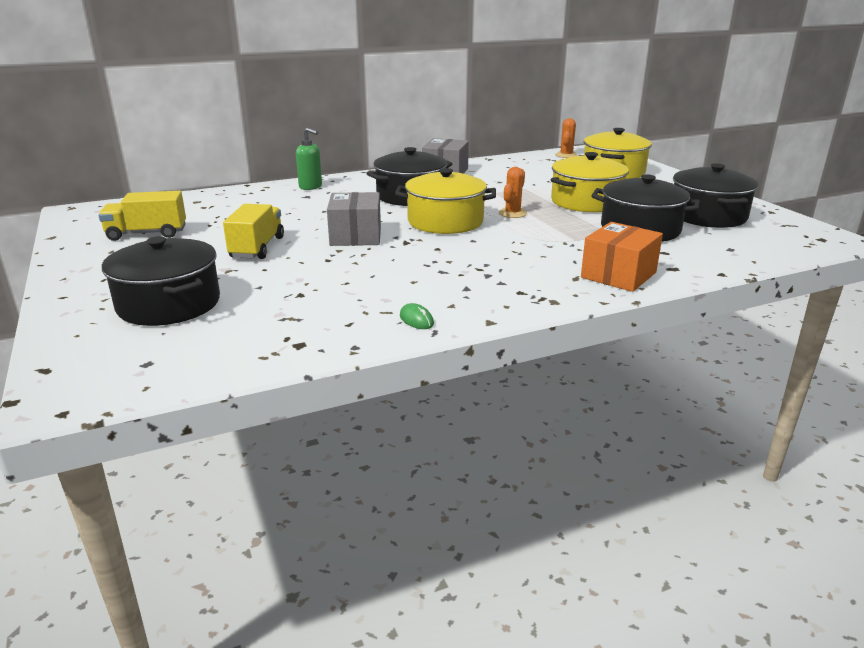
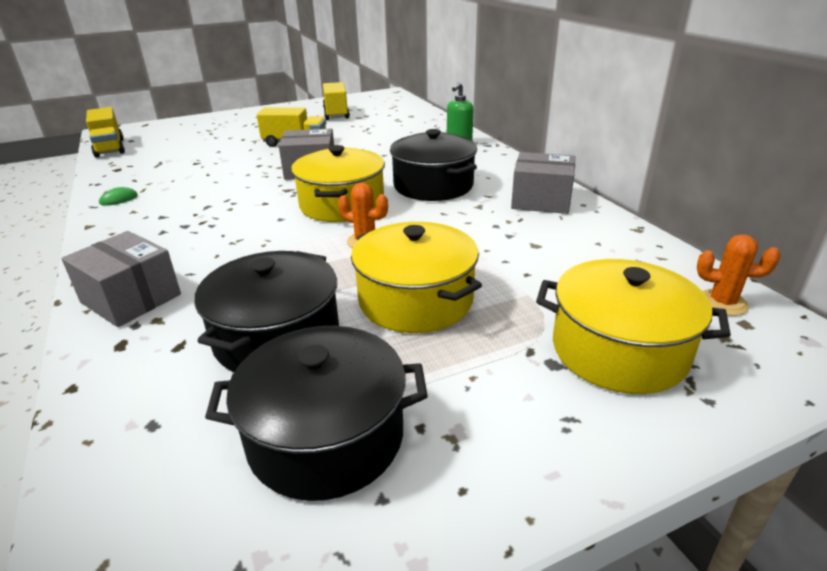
camera: 90 degrees right, 5 degrees up
black pot [102,236,220,326] -> none
orange box [581,222,663,292] -> grey box [61,231,181,327]
none -> yellow truck [86,107,125,158]

